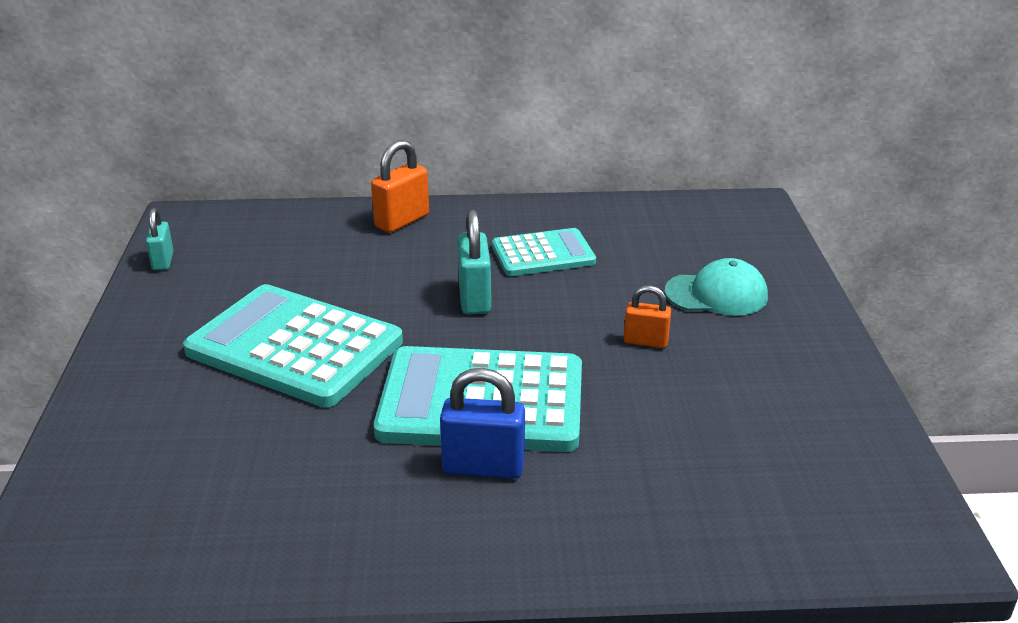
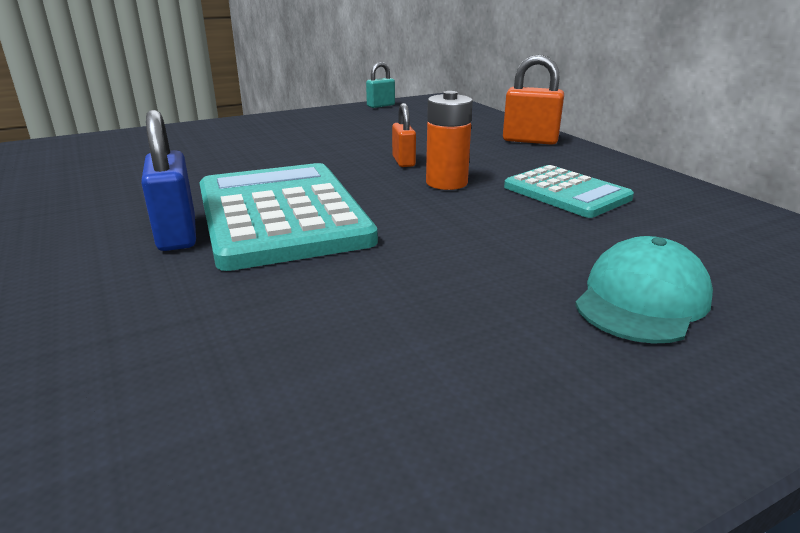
camera: 65 degrees right, 5 degrees down
turquoise calculator [183,284,403,407] -> none
turquoise padlock [457,209,491,315] -> orange battery [426,91,473,190]
orange padlock [624,285,671,348] -> orange padlock moved to [392,103,416,167]
turquoise cap [665,258,768,316] -> turquoise cap turned 120 degrees counterclockwise [575,236,713,344]

